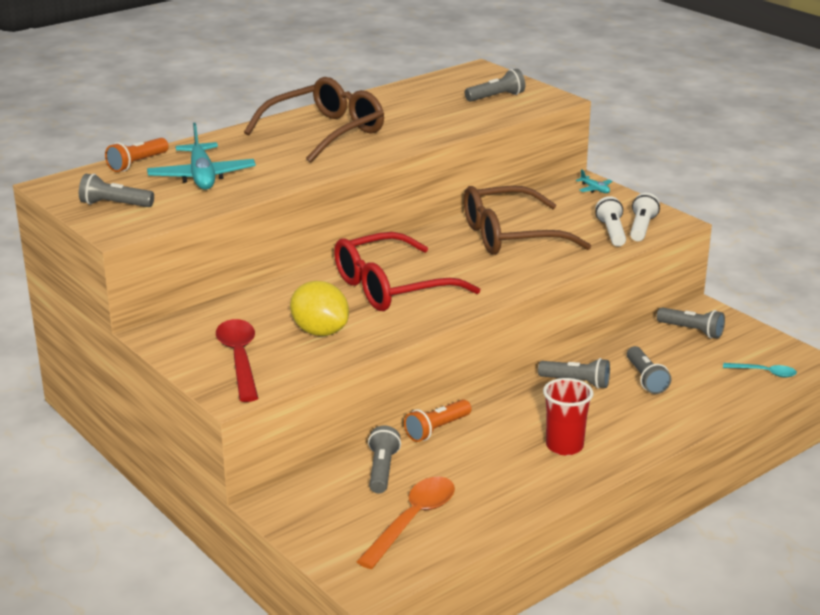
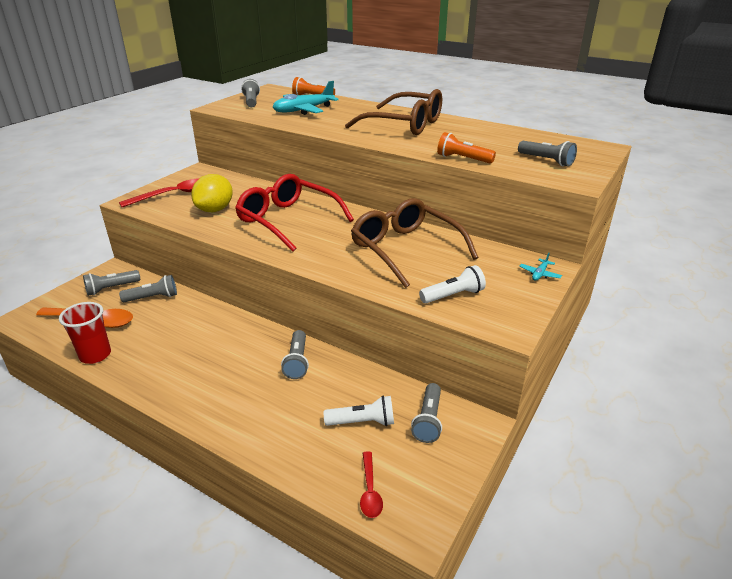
camera: 70 degrees right, 5 degrees up
orange flashlight [404,399,472,442] -> orange flashlight moved to [437,132,496,164]
red cup [543,378,593,455] -> red cup moved to [59,302,111,364]
grey flashlight [627,346,671,394] -> grey flashlight moved to [83,270,140,296]
white flashlight [630,193,660,241] -> white flashlight moved to [324,396,394,426]
turquoise spoon [723,363,797,377] -> red spoon [360,451,383,518]

